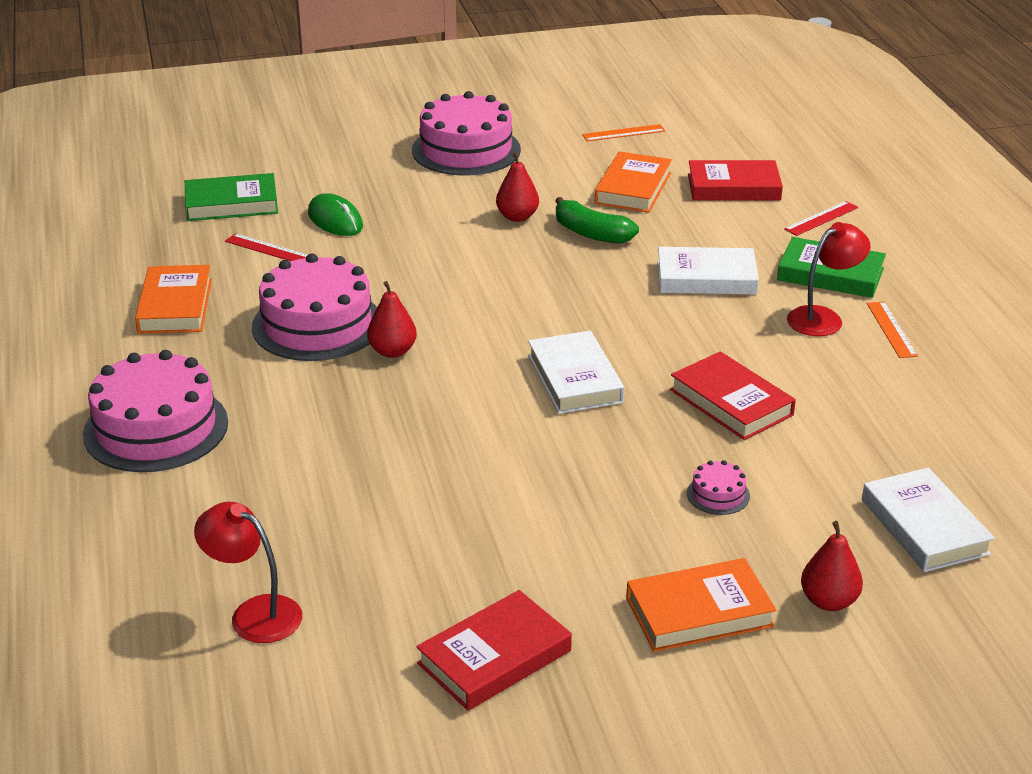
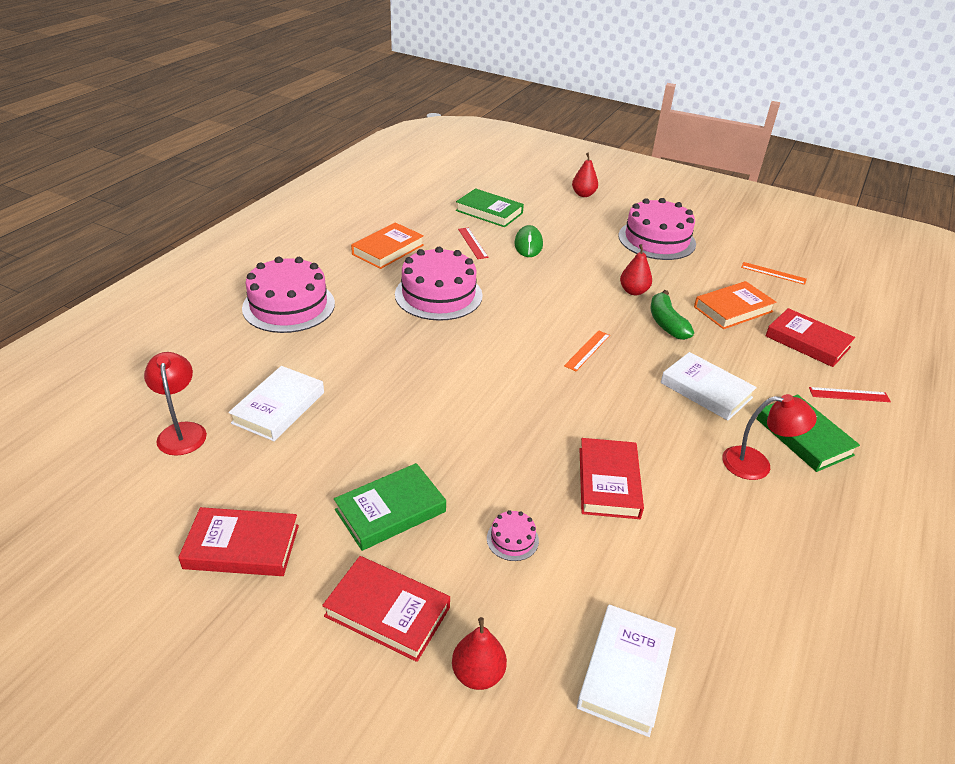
camera: 40 degrees right, 5 degrees up
red pear [367,281,417,358] -> red pear moved to [572,153,598,197]
white book [528,331,624,414] -> white book moved to [228,366,324,441]
orange book [626,558,776,652] -> red book [322,556,450,662]
orange ruler [867,302,918,358] -> orange ruler moved to [564,330,610,371]
none -> green book [334,463,446,551]

